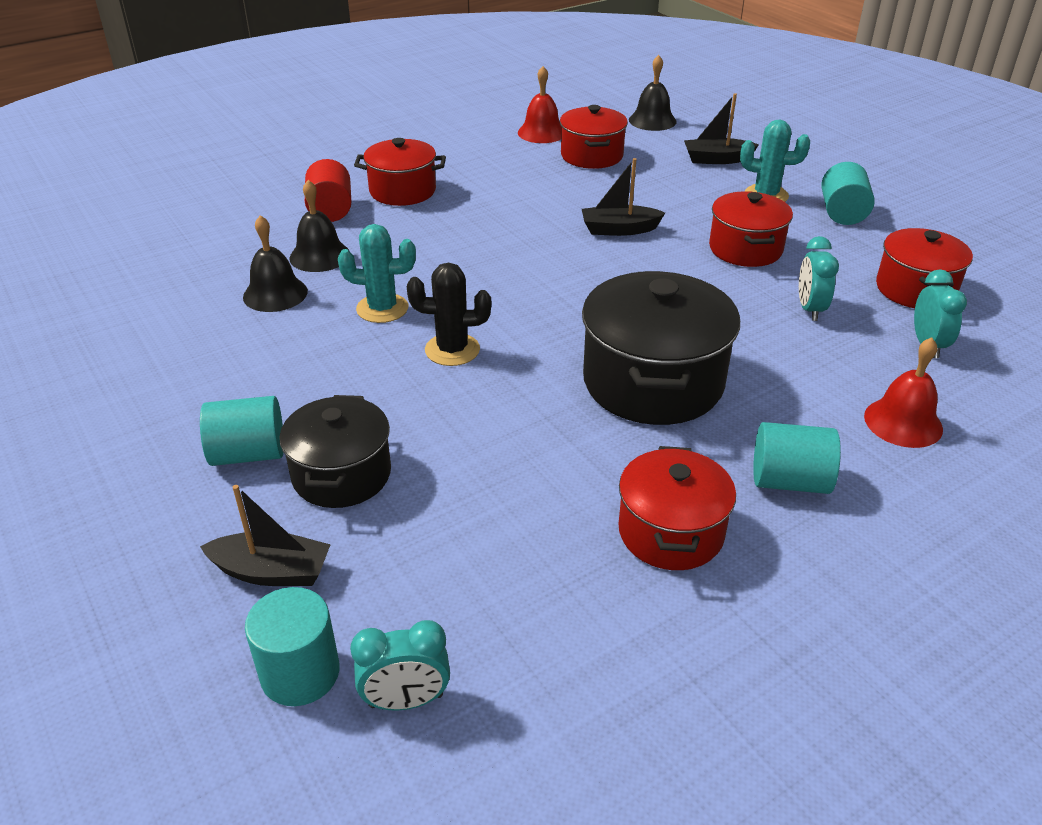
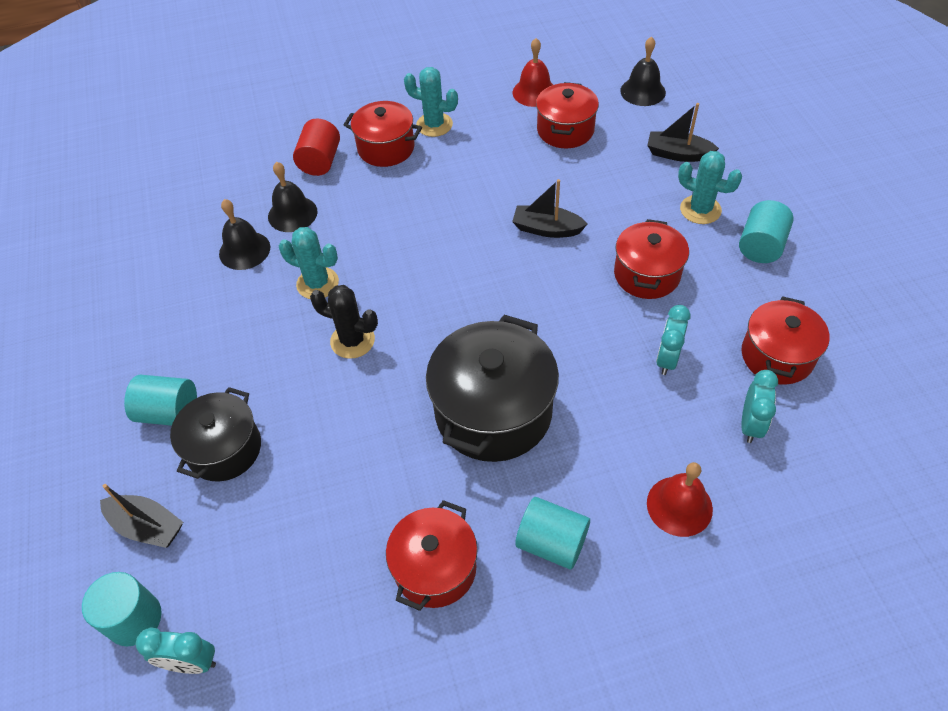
camera: 20 degrees right, 15 degrees up
none -> turquoise cactus [404,67,458,137]

